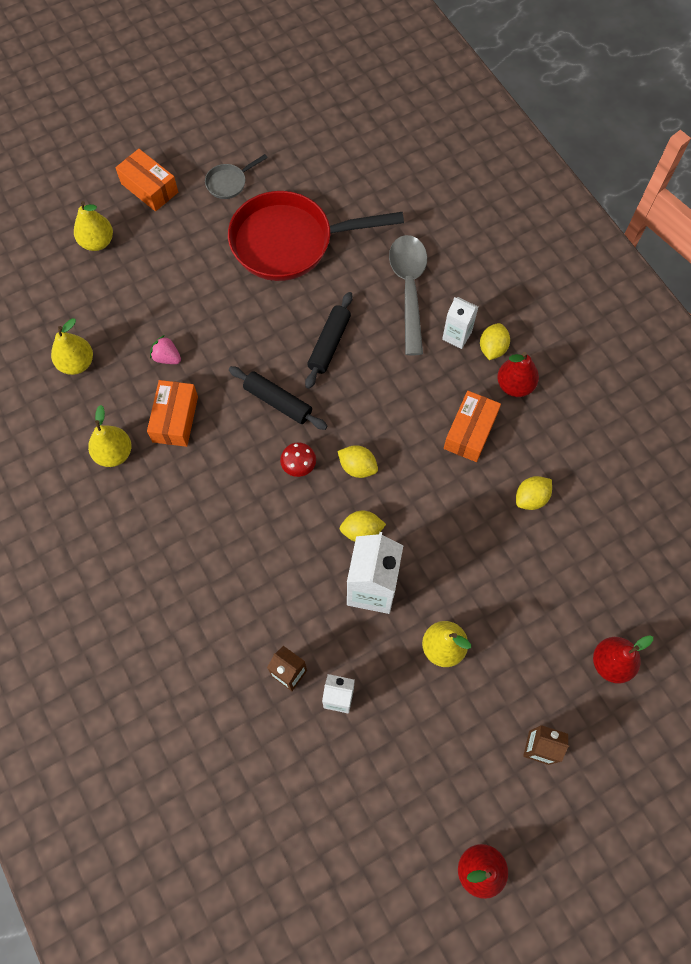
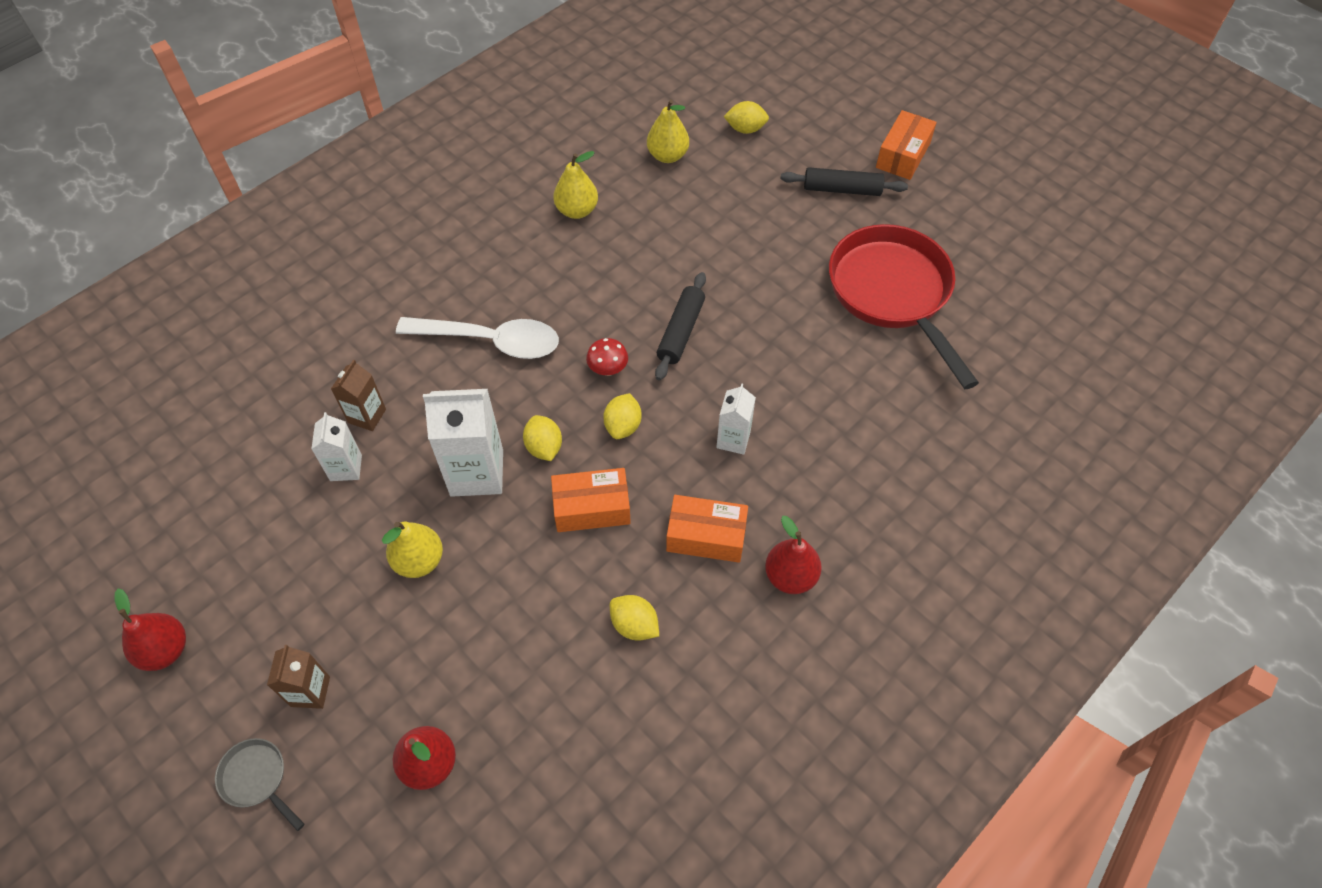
camera: 75 degrees right, 10 degrees down
yellow pear [74,201,113,251] -> none
orange box [147,380,198,447] -> orange box moved to [551,468,631,532]
pink strawberry [150,335,181,364] -> none
grey pan [205,154,268,199] -> grey pan moved to [215,738,304,831]
black rolling pin [305,292,353,389] -> black rolling pin moved to [781,167,908,196]
grey spoon [389,235,427,355] -> none
white carton [442,297,478,349] -> white carton moved to [716,384,756,455]
yellow lemon [480,323,510,360] -> yellow lemon moved to [724,101,769,134]
none -> white spoon [396,317,559,359]

